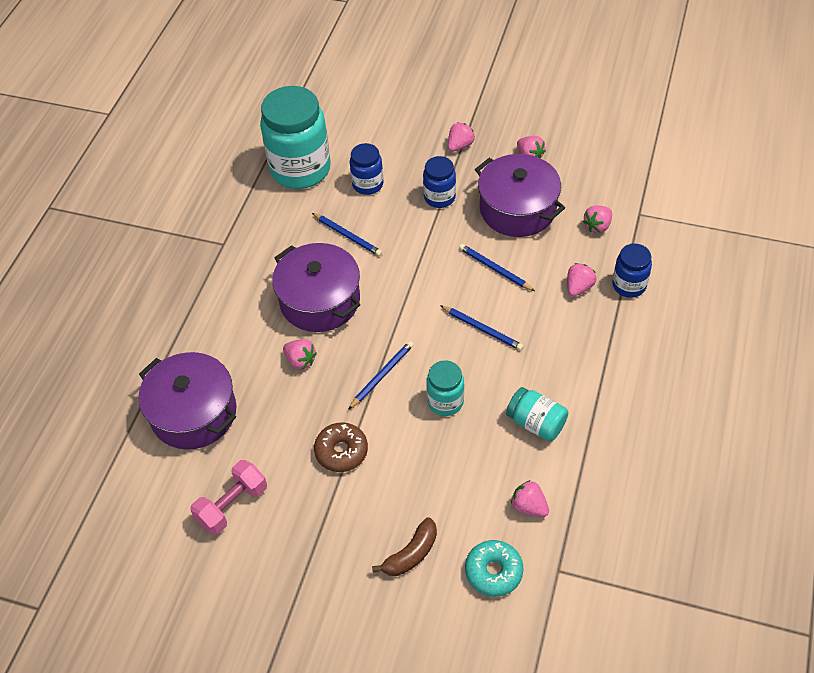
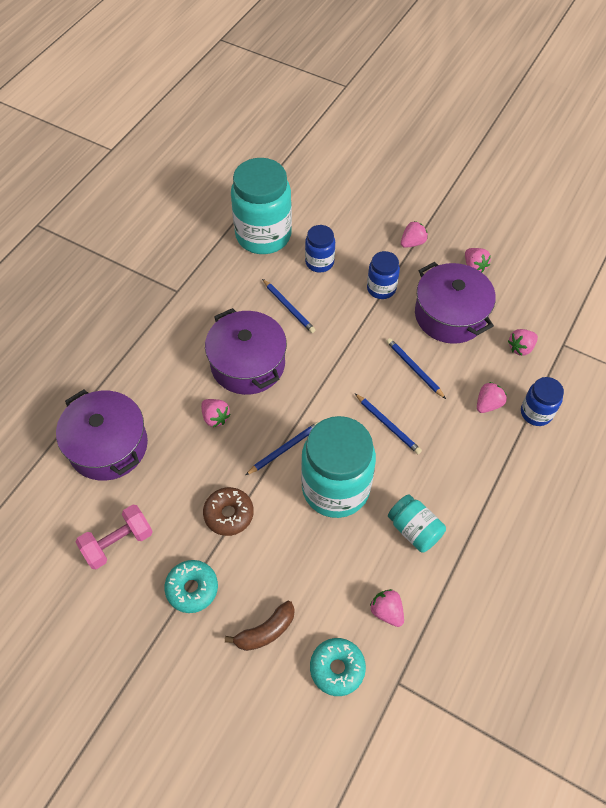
camera: 10 degrees right, 5 degrees up
turquoise jar [426,360,464,416] -> turquoise jar [301,416,376,518], size x1.98
none -> turquoise donut [164,560,218,613]

